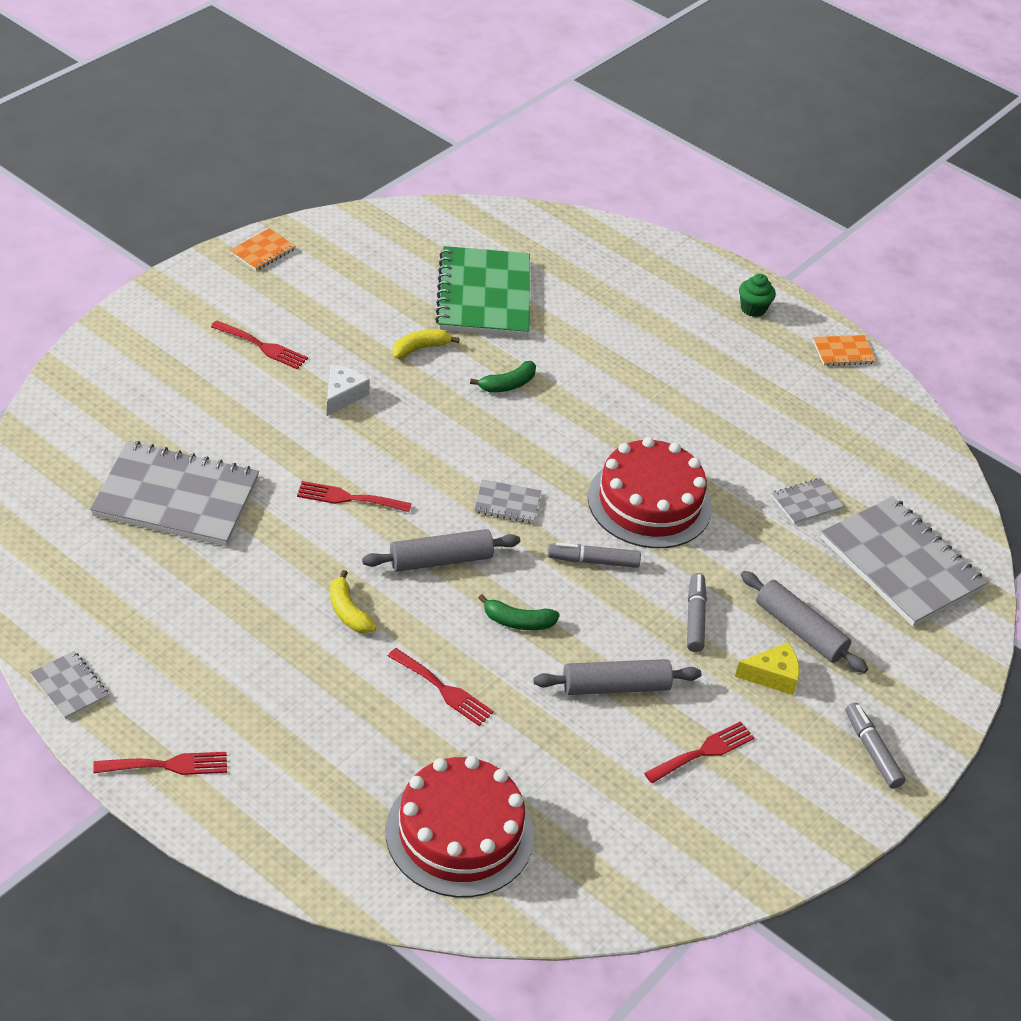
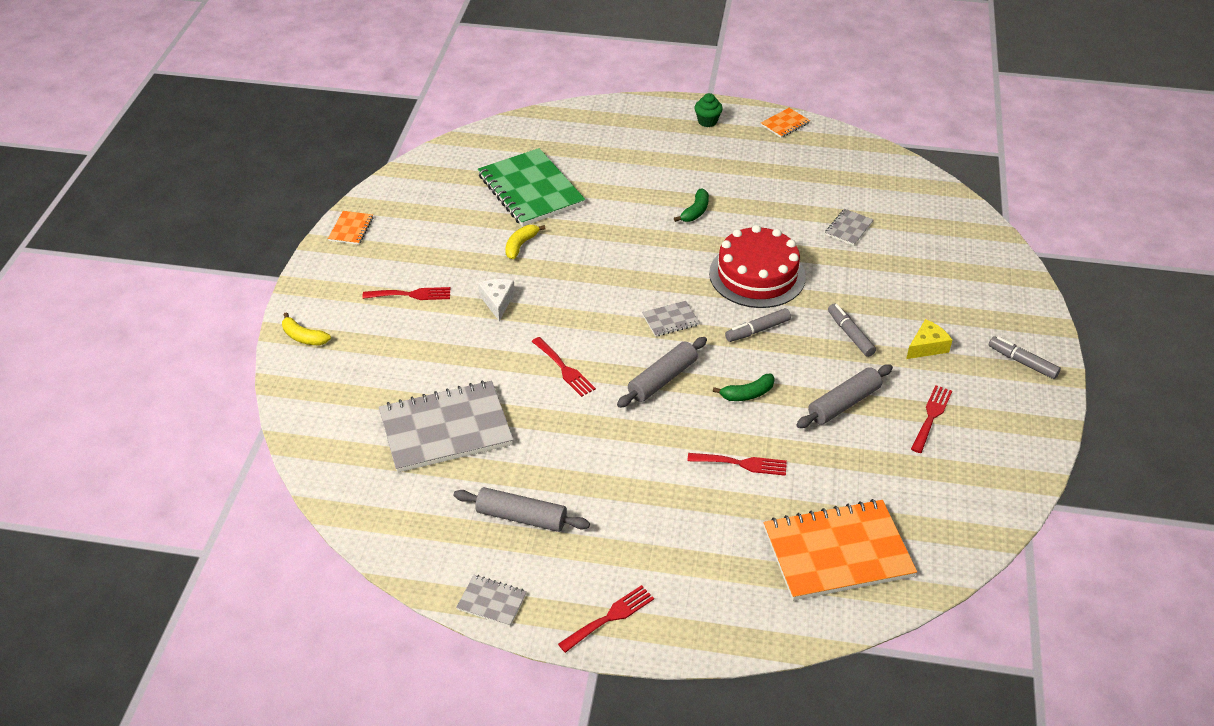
camera: 25 degrees left, 0 degrees up
red fork [297,481,412,512] -> red fork turned 105 degrees counterclockwise [531,337,596,397]
yellow banana [330,570,377,634] -> yellow banana moved to [282,312,331,345]
red cake [386,756,534,897] -> orange notebook [764,499,917,601]
green banana [470,361,536,392] -> green banana moved to [674,189,709,222]
grey rolling pin [741,571,868,673] -> grey rolling pin moved to [454,487,590,532]
grey notebook [821,496,987,626] -> none

